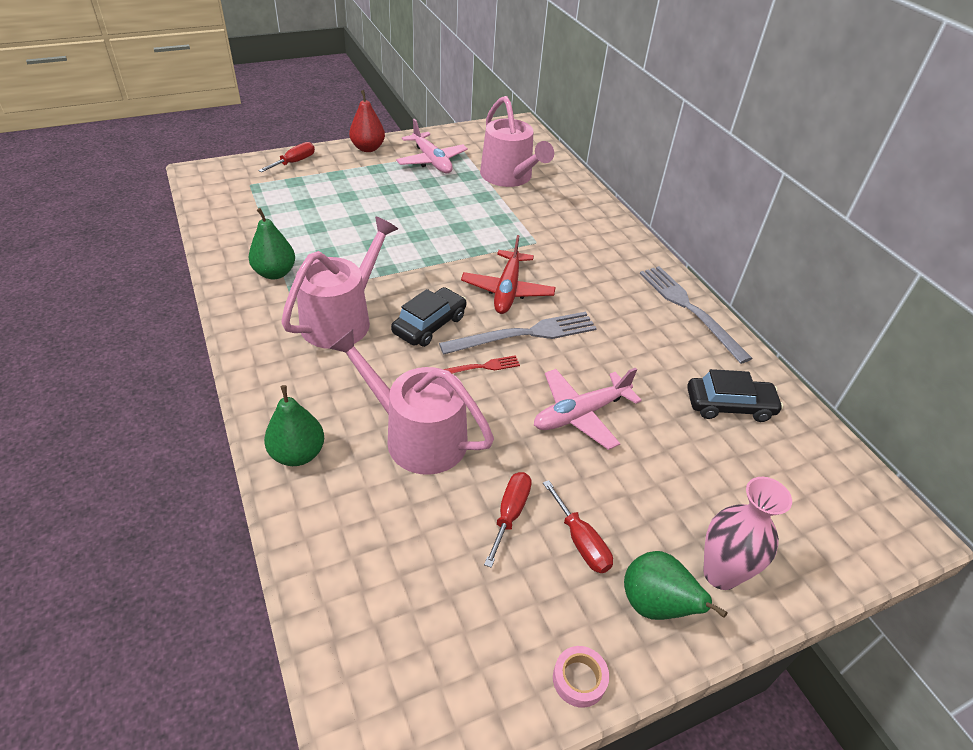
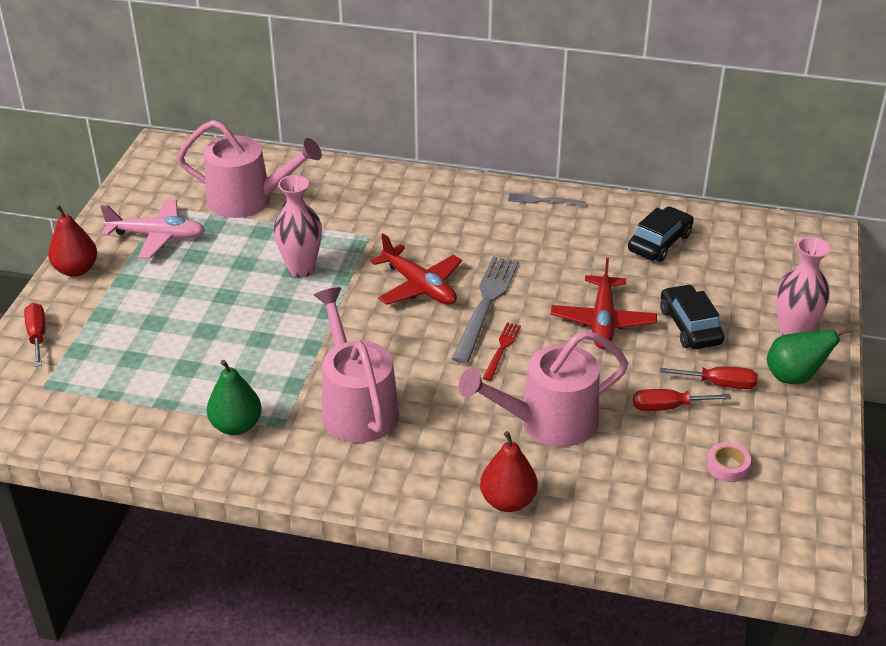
camera: 50 degrees left, 5 degrees down
green pear [264,385,324,466] -> red pear [480,431,538,512]
black car [391,287,467,347] -> black car moved to [660,284,724,349]
red screwdriver [484,472,532,568] -> red screwdriver turned 60 degrees counterclockwise [633,389,731,411]
pink plane [534,368,642,450] -> red plane [551,258,657,349]
pink tape [553,646,609,708] -> pink tape moved to [706,442,751,482]
grey fork [640,266,752,364] -> grey fork [508,193,586,206], size x0.51
none -> pink vase [273,175,322,278]

